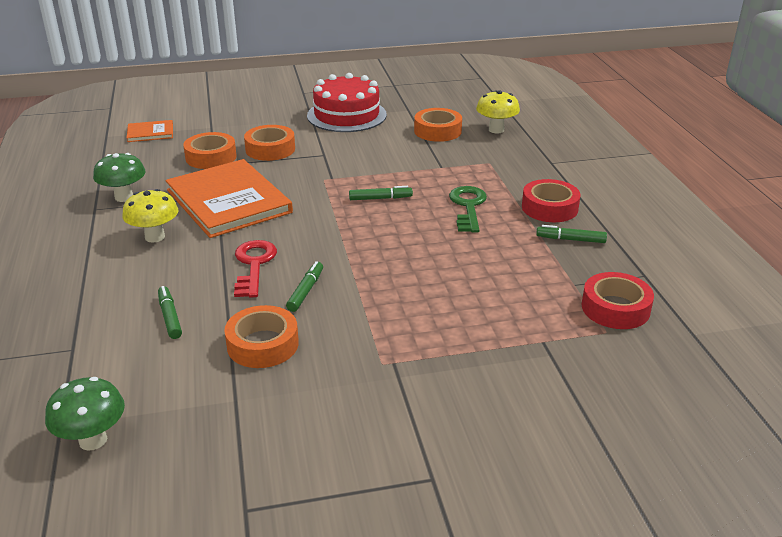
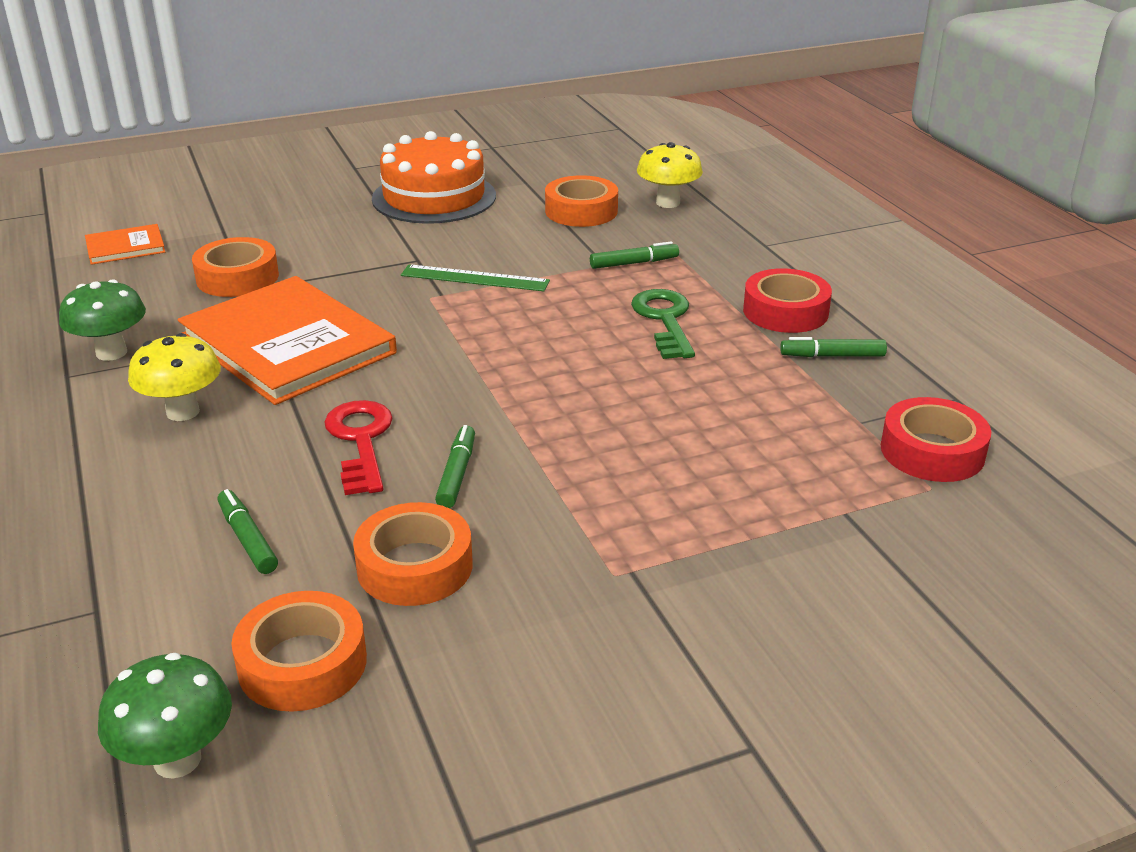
camera: 10 degrees left, 0 degrees up
orange tape [244,125,295,161] -> orange tape moved to [232,591,367,712]
red cake [307,73,387,132] -> orange cake [372,131,496,224]
green marker [349,186,413,200] -> green marker moved to [590,241,679,269]
none -> green ruler [401,264,550,291]

